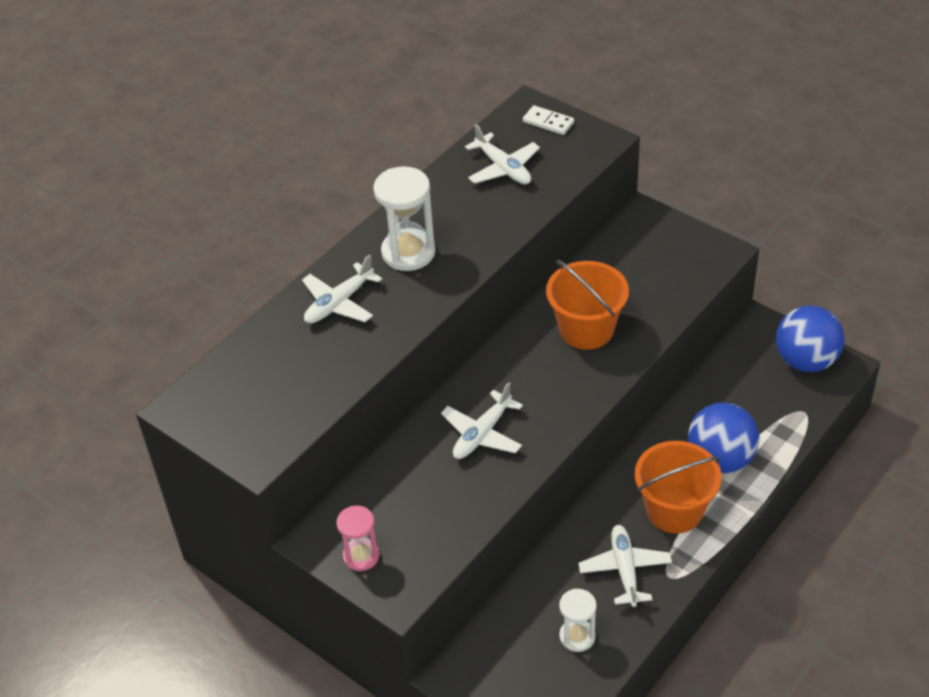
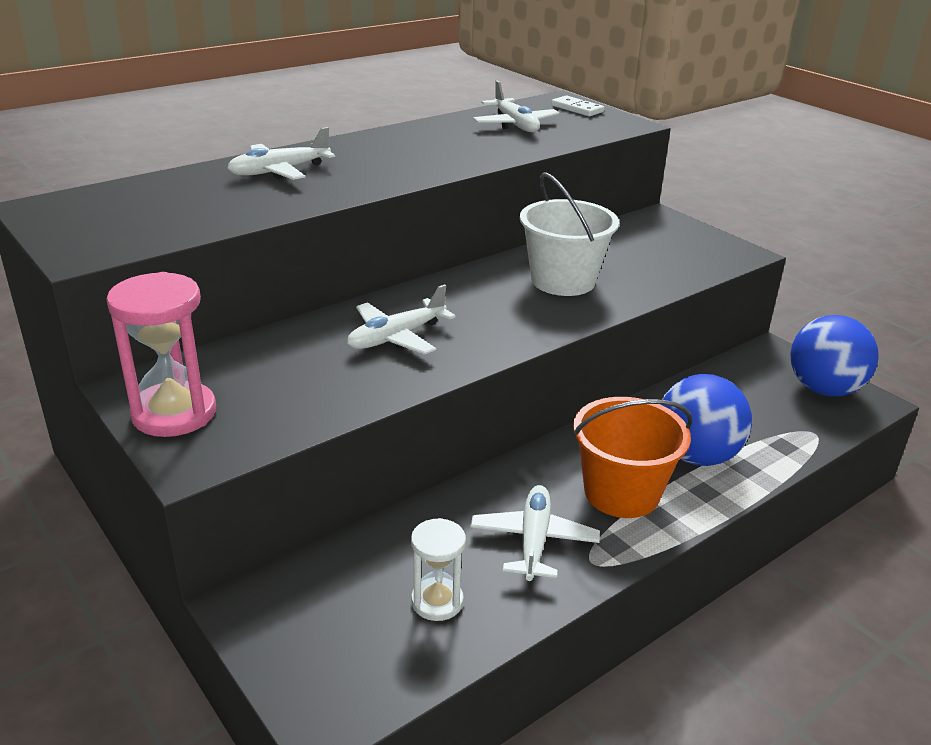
camera: 10 degrees right, 15 degrees down
pink hourglass [336,506,380,571] -> pink hourglass [106,272,216,437], size x1.64
white hourglass [373,166,436,271] -> none
orange bucket [546,260,629,350] -> white bucket [520,172,619,296]

